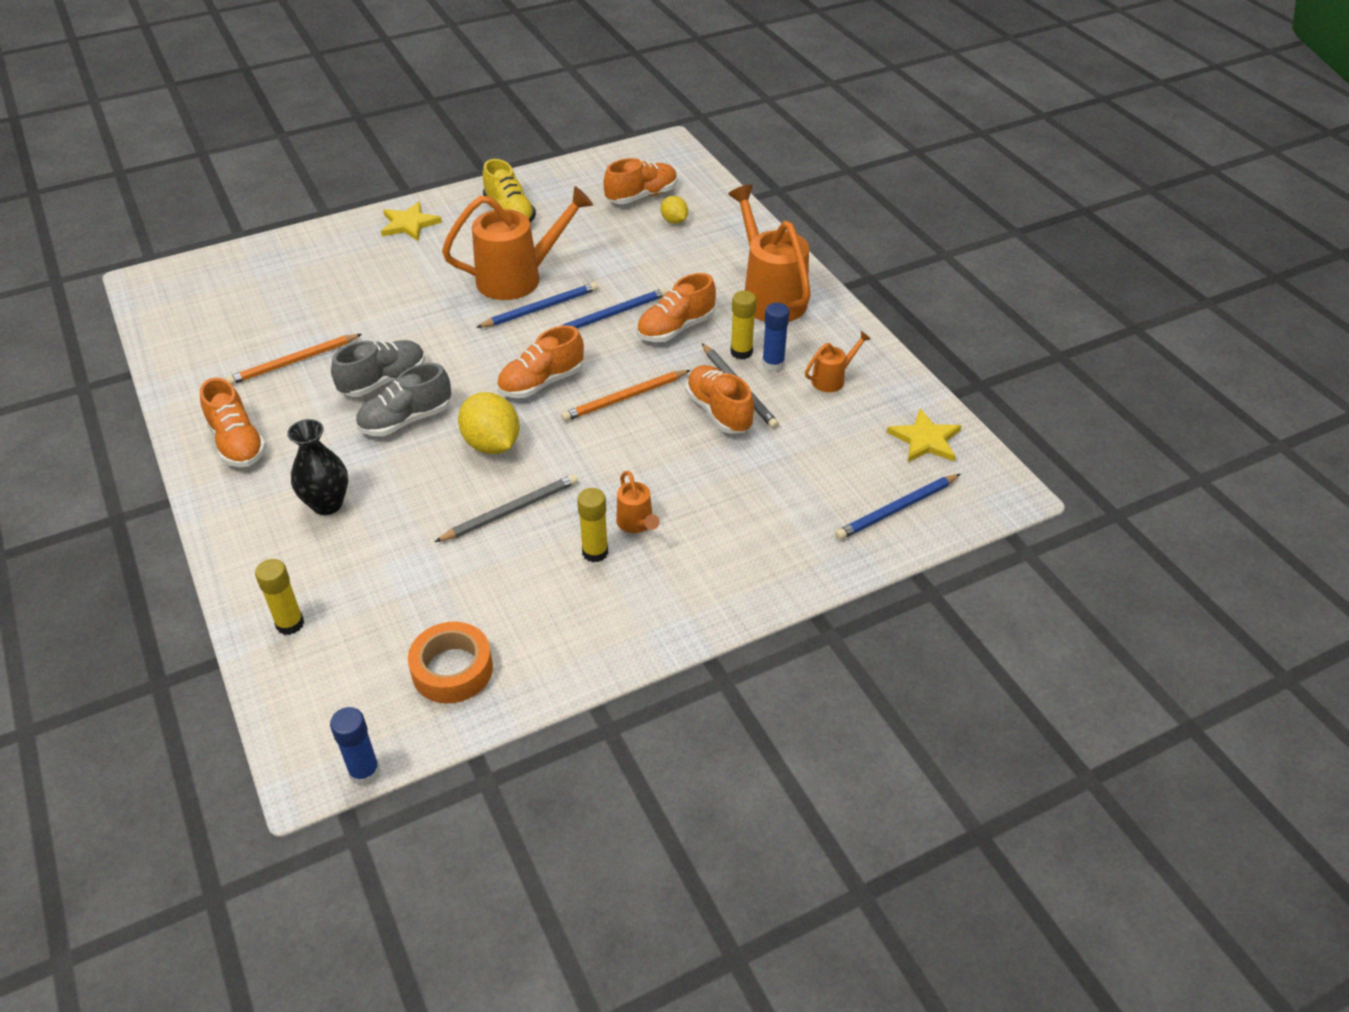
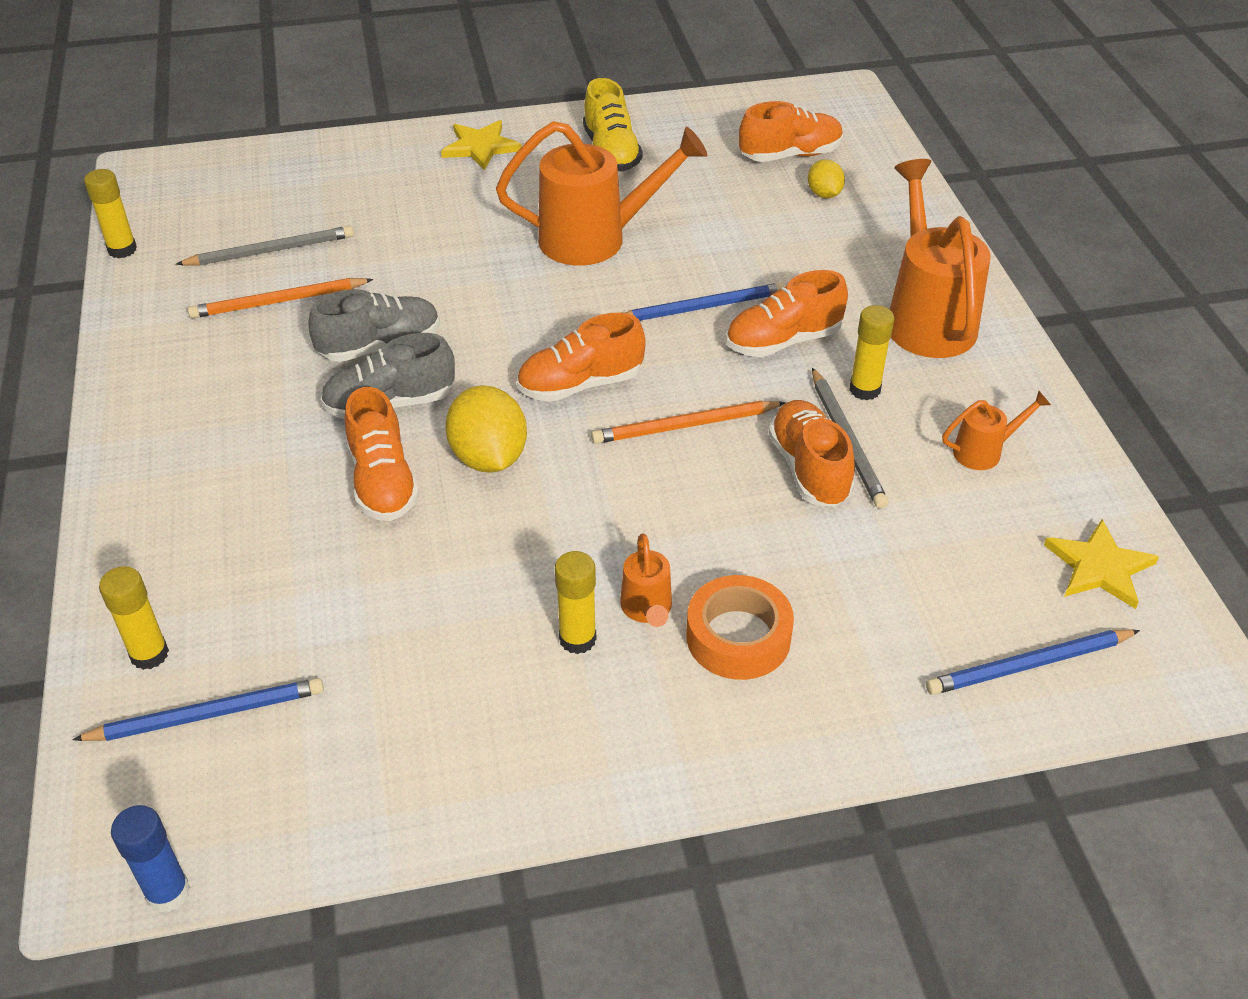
camera: 15 degrees right, 0 degrees up
orange shoe [200,378,266,467] -> orange shoe moved to [345,387,419,521]
black vase [287,419,348,515] -> none
orange tape [408,622,493,703] -> orange tape moved to [686,575,794,680]
grey pencil [435,474,578,542] -> grey pencil moved to [176,226,354,266]
blue pencil [476,282,598,328] -> blue pencil moved to [72,678,324,741]
blue glue stick [762,303,789,372] -> none
none -> yellow glue stick [84,169,137,258]

